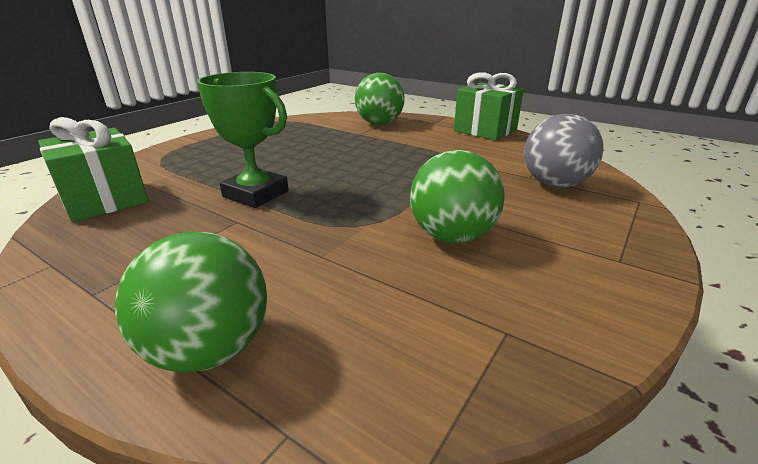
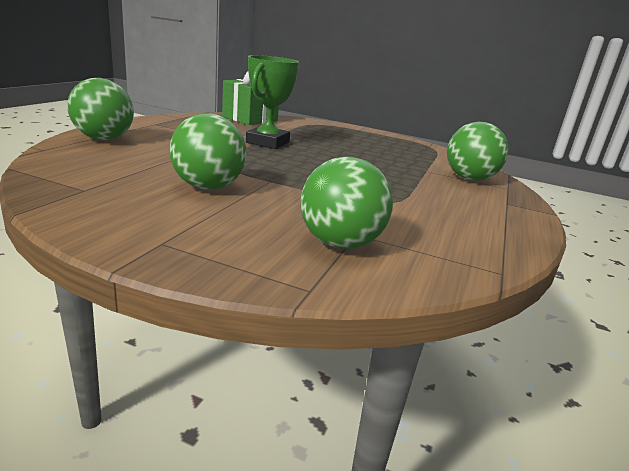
camera: 75 degrees right, 5 degrees down
green gift [454,72,524,140] -> none
grey ball [524,114,604,188] -> green ball [301,157,393,249]

